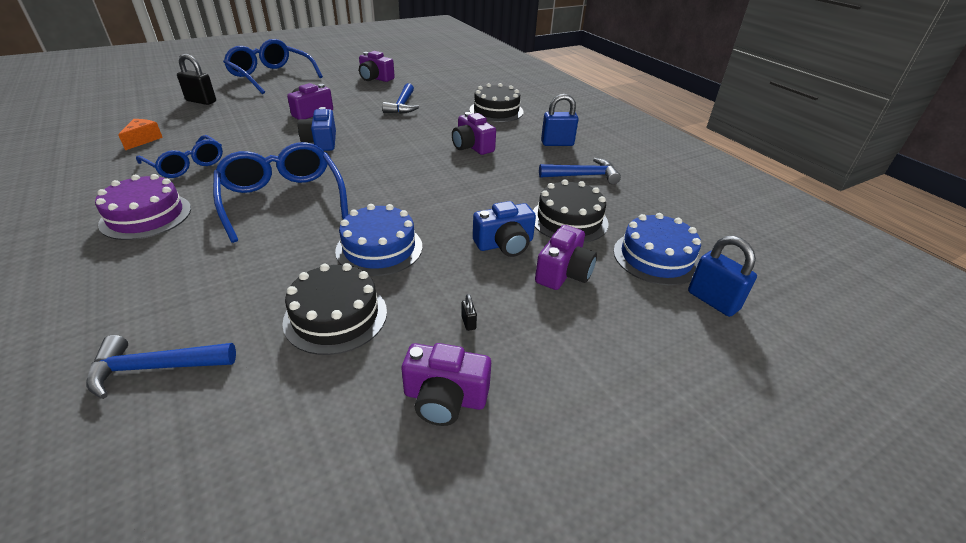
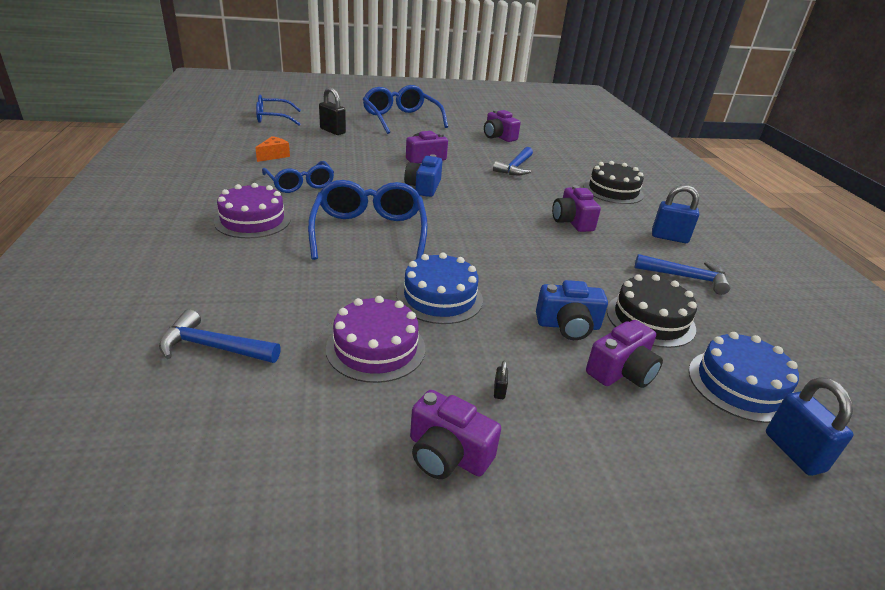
camera: 20 degrees right, 5 degrees down
black cake [282,263,387,355] -> purple cake [326,296,425,383]
none -> blue glasses [256,95,301,126]

